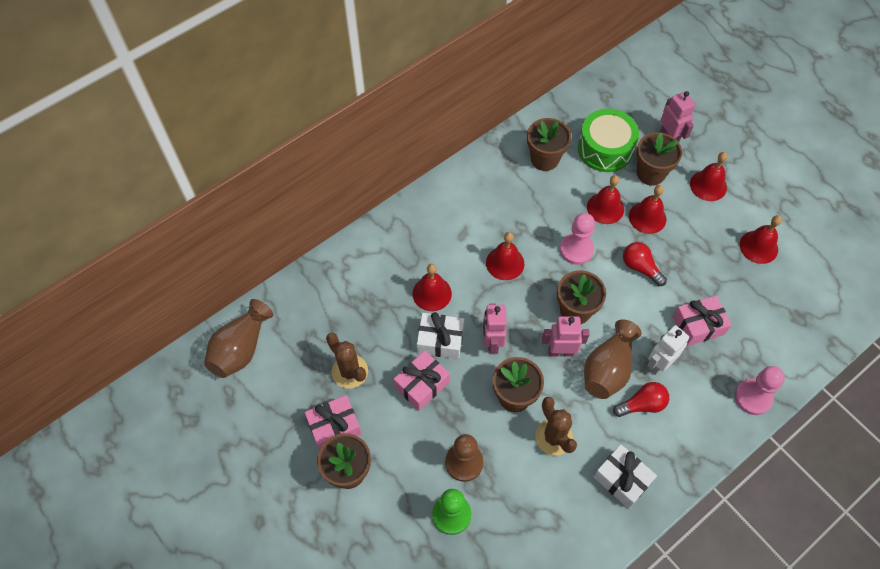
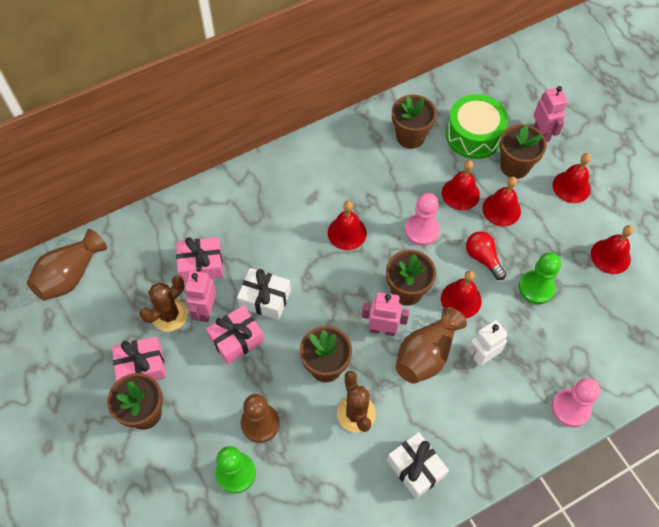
camera: 10 degrees right, 0 degrees up
brown cactus [326,333,368,389] -> brown cactus turned 75 degrees clockwise [139,275,188,332]
red bell [412,264,452,311] -> red bell moved to [441,270,482,318]
pink robot [483,304,507,353] -> pink robot moved to [185,270,216,322]
red light bulb [613,382,669,417] -> none
pink gift [673,296,732,346] -> pink gift moved to [176,237,223,282]
none -> green pawn [519,252,561,304]

